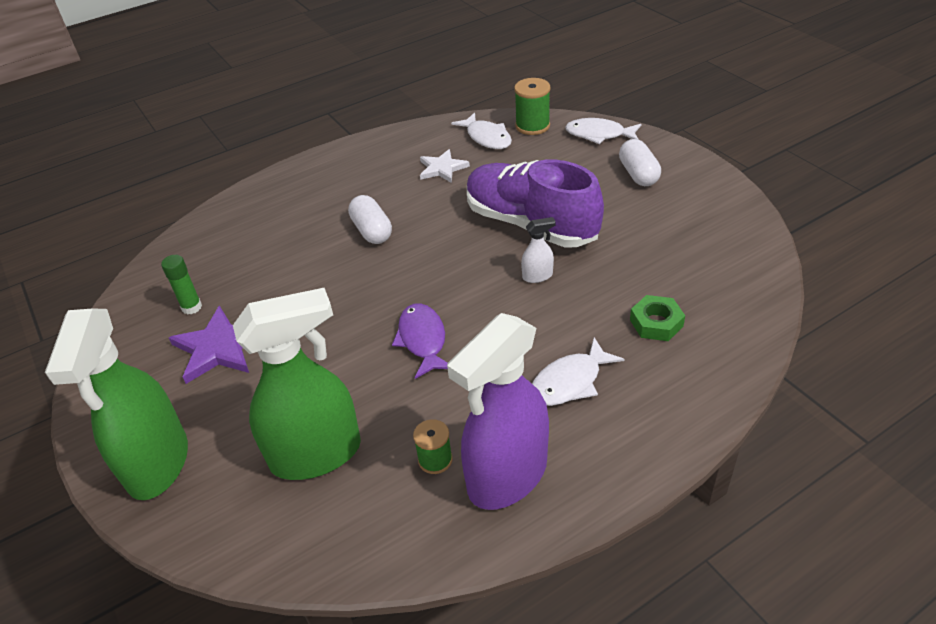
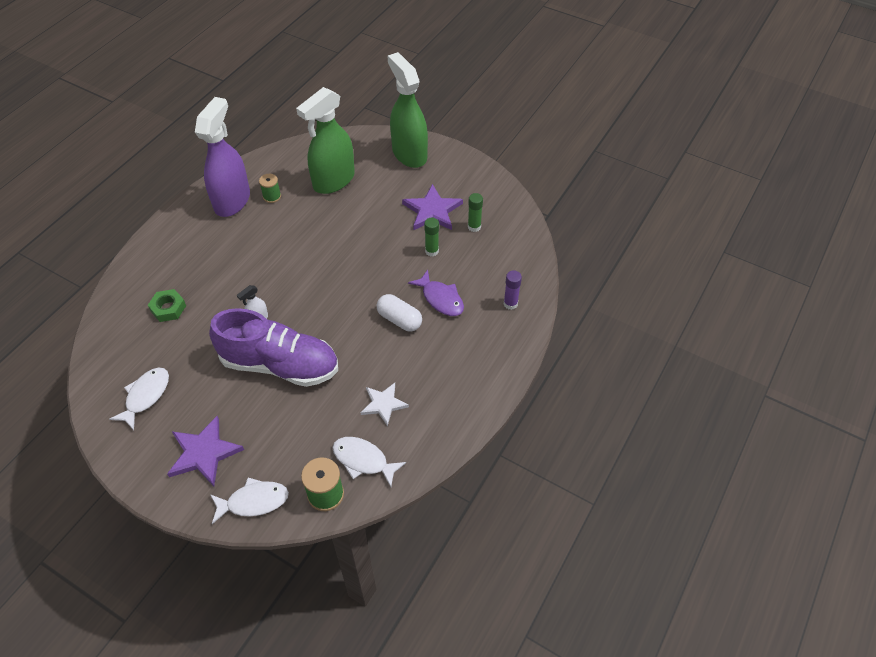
camera: 150 degrees right, 10 degrees up
purple fish [392,303,448,379] -> purple fish moved to [408,270,464,316]
white fish [532,338,625,406] -> white fish moved to [109,368,169,430]
white capsule [619,139,661,186] -> purple star [167,416,244,486]
none -> green glue stick [424,218,439,256]
none -> purple glue stick [504,270,522,310]

